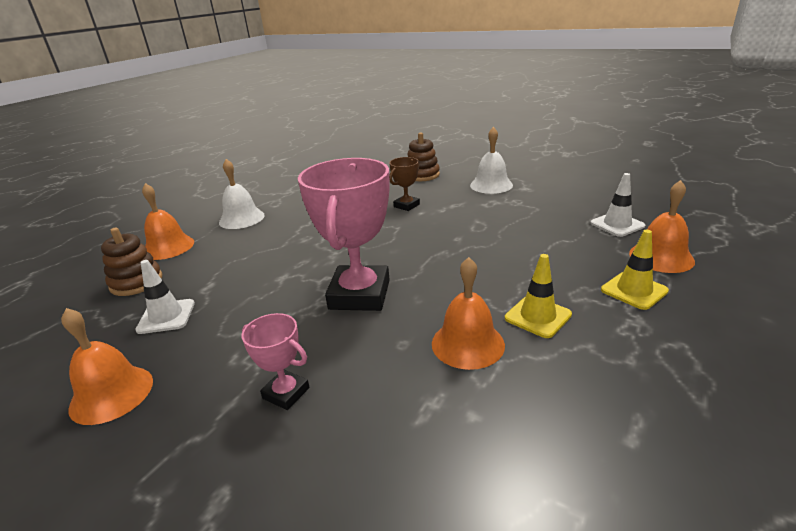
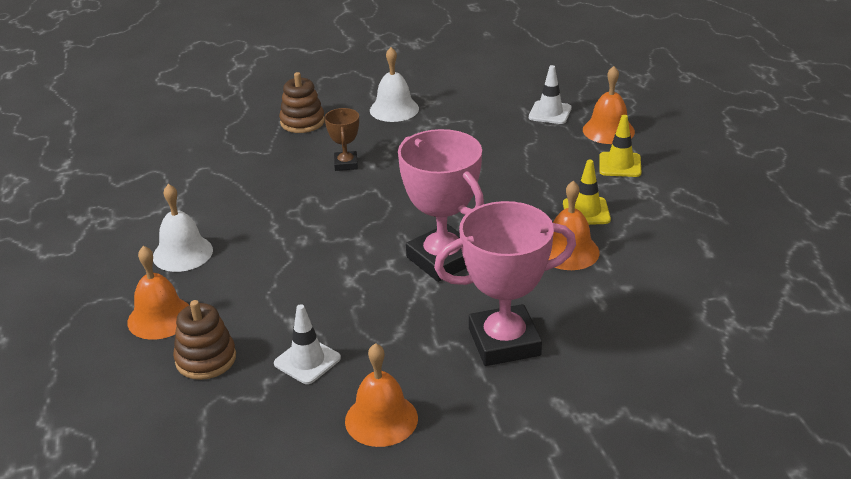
camera: 45 degrees left, 5 degrees up
pink trophy [242,313,310,410] -> pink trophy [434,201,576,366], size x2.04

